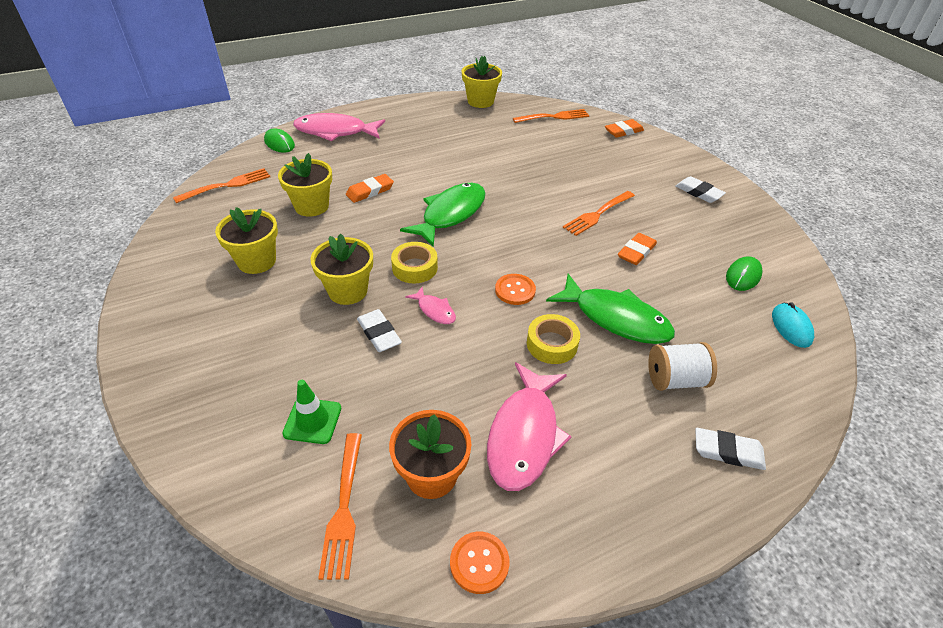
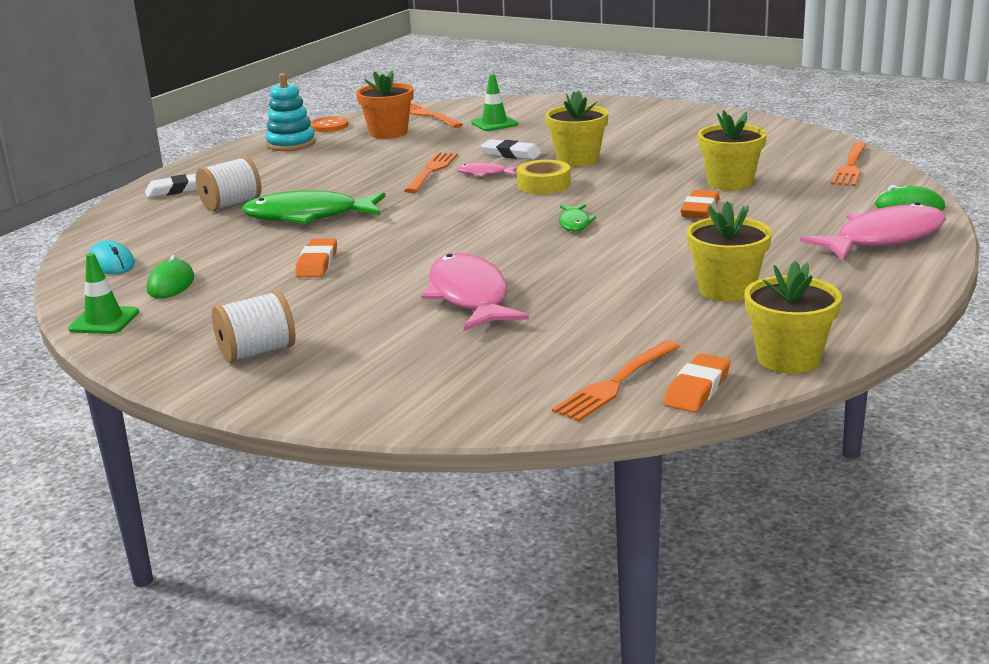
camera: 150 degrees right, 20 degrees down
yellow flower pot [215,207,278,274] -> yellow flower pot moved to [687,201,772,302]
green fish [400,183,486,247] -> green fish [559,204,596,231], size x0.48
pink fish [487,362,572,491] -> pink fish moved to [421,253,529,331]
orange button [495,274,536,305] -> none
yellow tape [527,314,580,364] -> none
orange fork [563,191,635,236] -> orange fork moved to [404,152,458,193]
orange eraser [605,119,644,138] -> orange eraser moved to [663,353,730,412]
white eraser [675,176,726,203] -> white spool [212,290,295,363]
none -> green traffic cone [68,253,139,334]
none -> turquoise stacking toy [265,73,316,151]

